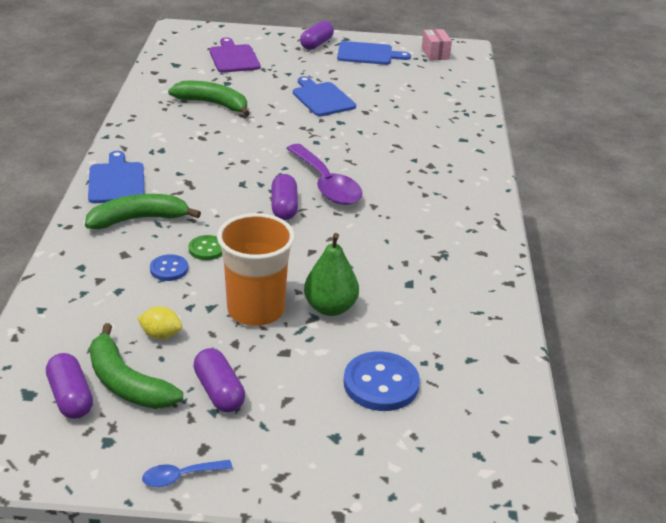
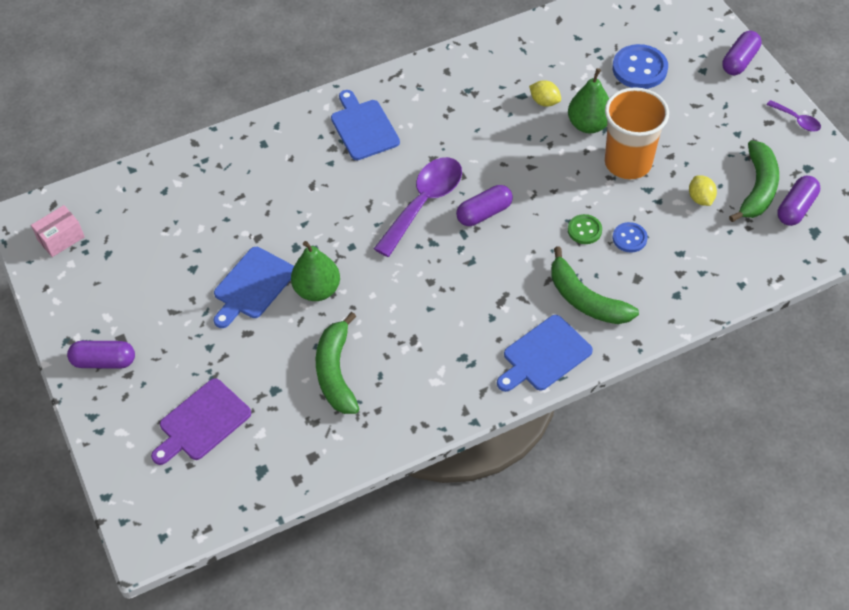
camera: 115 degrees left, 20 degrees up
blue spoon [142,460,232,487] -> purple spoon [767,100,821,132]
purple capsule [193,348,245,412] -> purple capsule moved to [722,31,762,75]
blue cutting board [337,41,411,65] -> blue cutting board moved to [331,90,400,160]
none -> green pear [291,241,340,301]
none -> yellow lemon [529,80,561,107]

